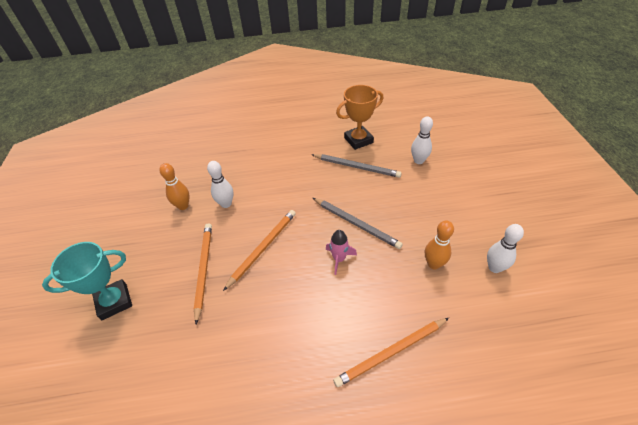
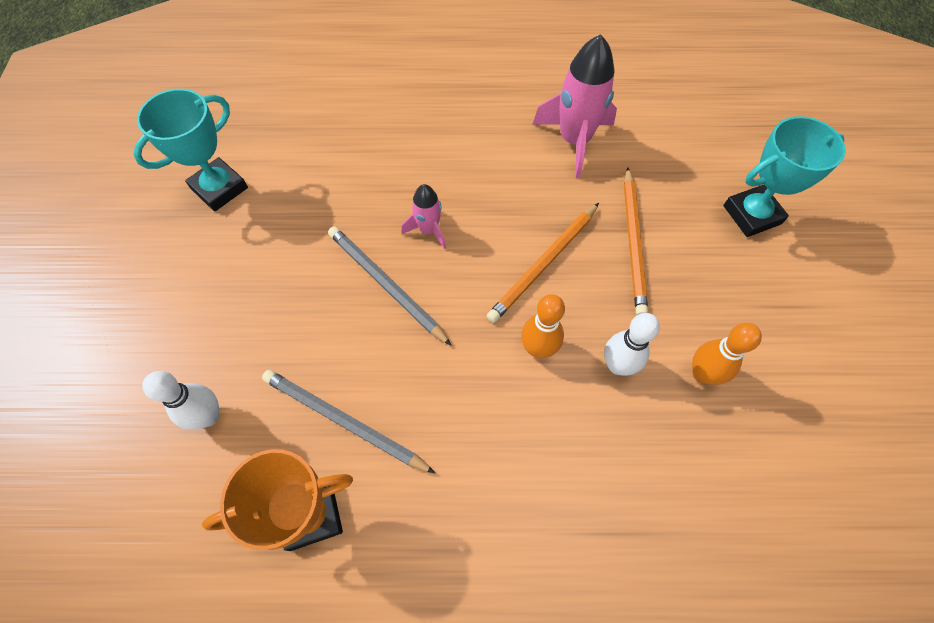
camera: 175 degrees left, 15 degrees up
orange pencil [333,318,449,387] -> none
orange bowling pin [425,221,454,269] -> orange bowling pin moved to [521,294,565,358]
white bowling pin [487,224,524,273] -> turquoise trophy [133,89,248,211]
none -> pink rocket [533,34,617,178]

